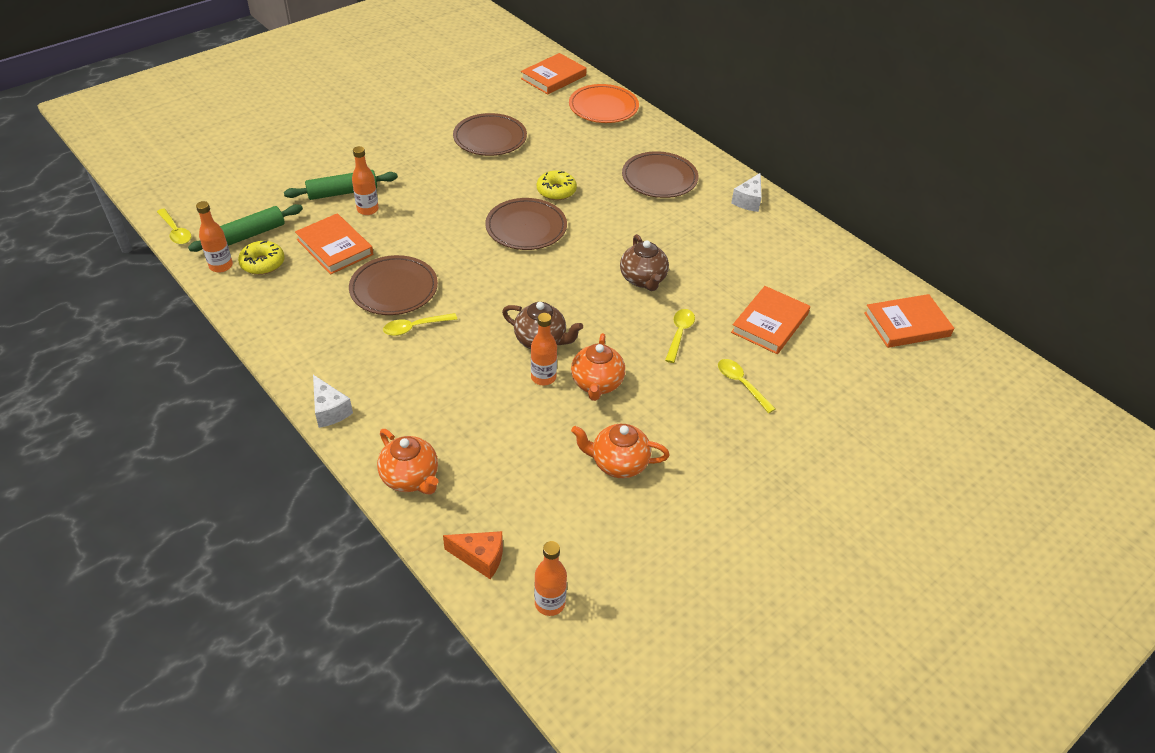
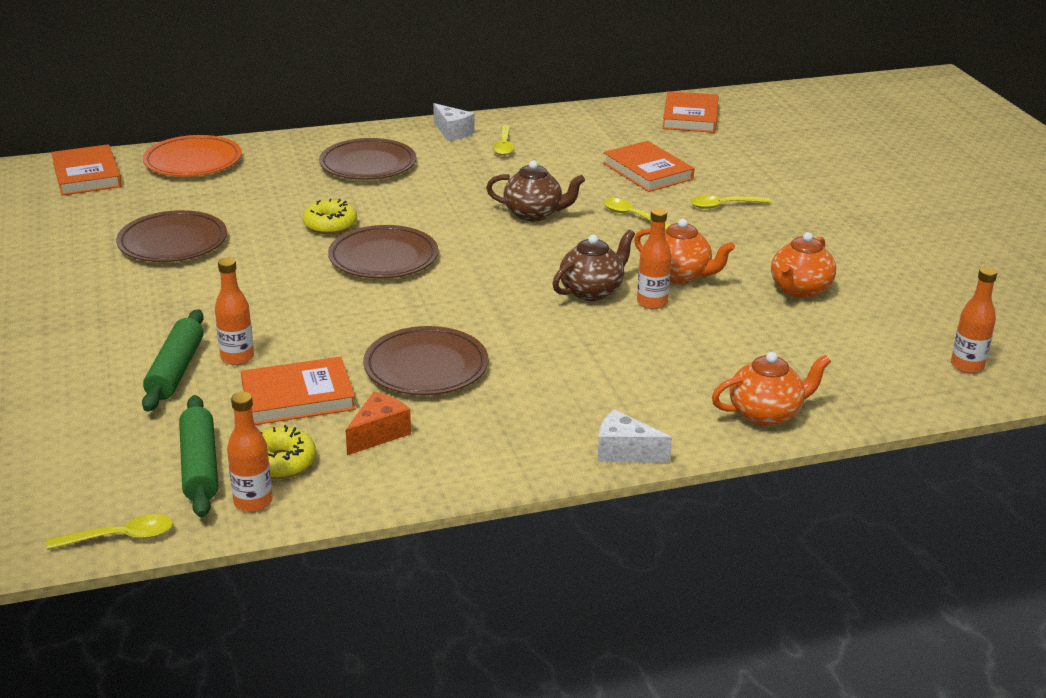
camera: 65 degrees left, 15 degrees down
white cheese [313,375,353,428] -> white cheese turned 150 degrees counterclockwise [598,409,672,463]
yellow spoon [383,313,457,336] -> yellow spoon moved to [492,125,515,156]
orange cheese [443,531,503,579] -> orange cheese moved to [346,391,411,455]

